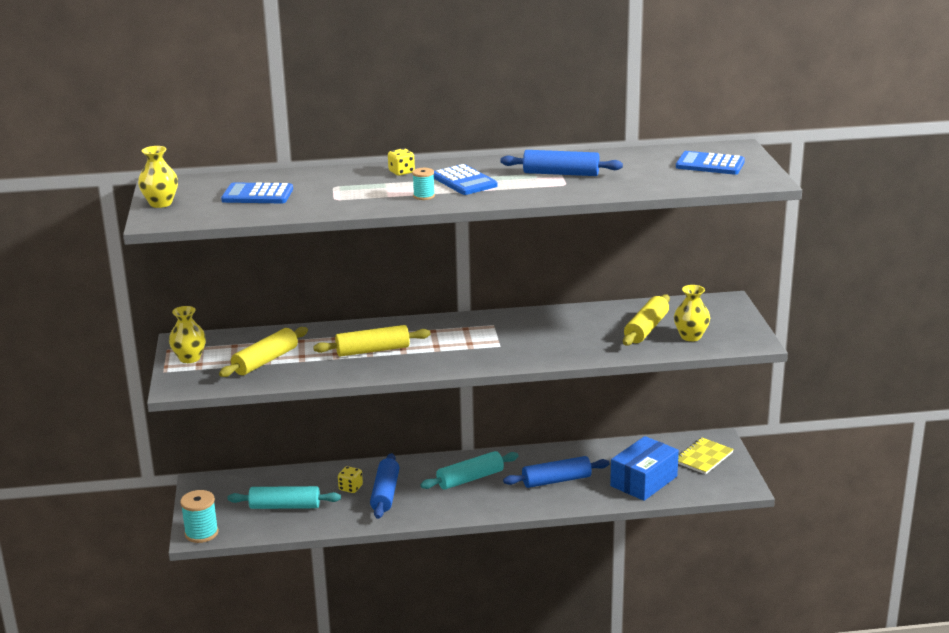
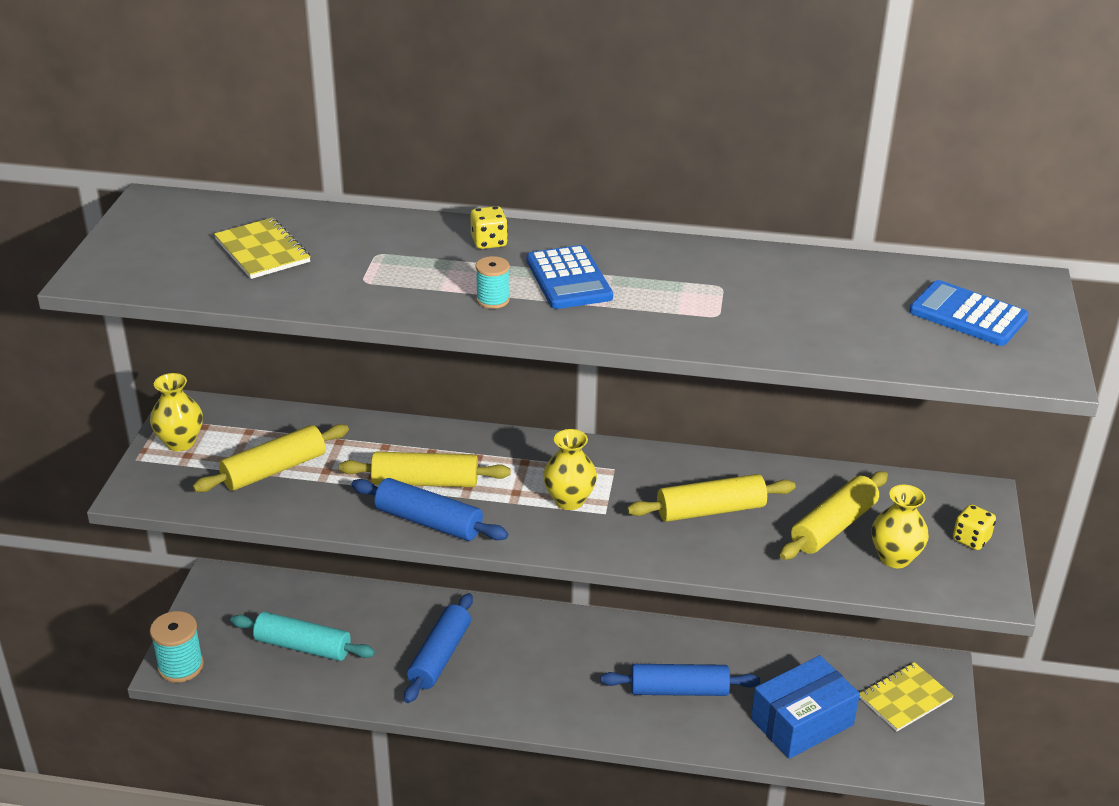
camera: 15 degrees right, 10 degrees up
yellow vase [138,146,178,208] -> yellow vase moved to [543,429,597,510]
blue calculator [221,182,293,203] -> yellow notebook [214,217,310,279]
yellow dice [338,466,363,493] -> yellow dice moved to [953,504,996,550]
turquoise rolling pin [420,451,519,490] -> none
blue rolling pin [500,150,623,176] -> blue rolling pin moved to [351,478,508,541]
none -> yellow rolling pin [627,474,796,522]

